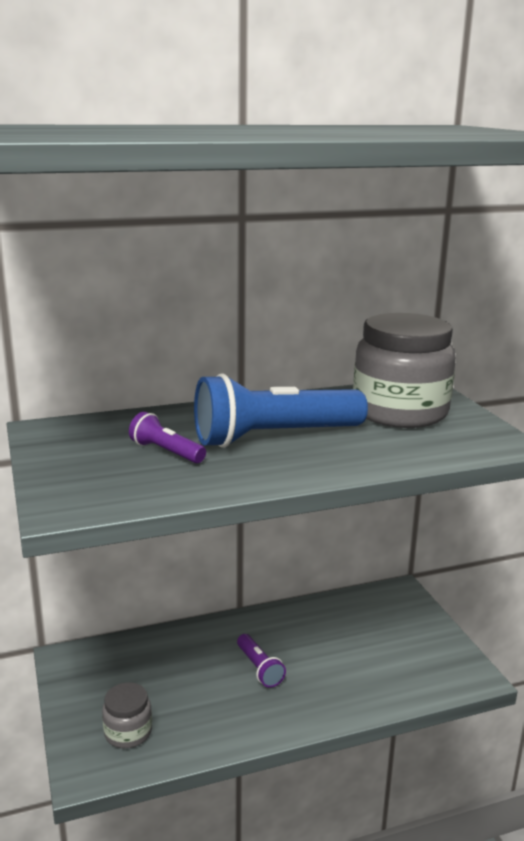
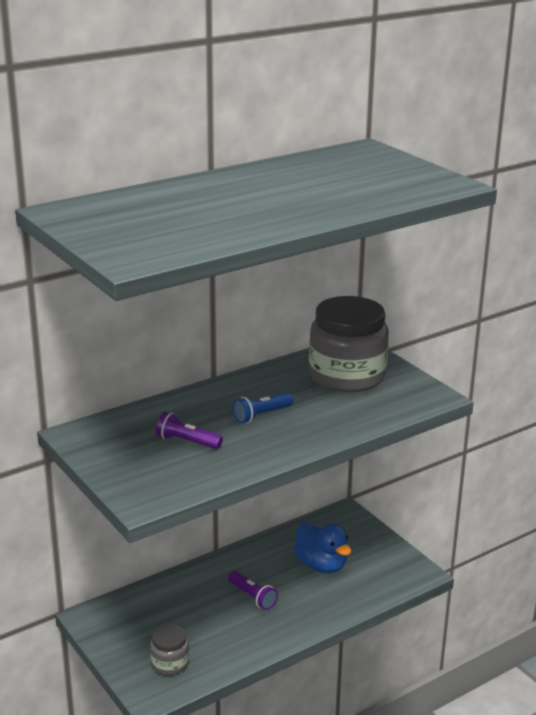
camera: 15 degrees left, 5 degrees up
blue flashlight [194,374,368,448] -> blue flashlight [233,393,294,423], size x0.47
none -> blue duck [294,523,351,573]

